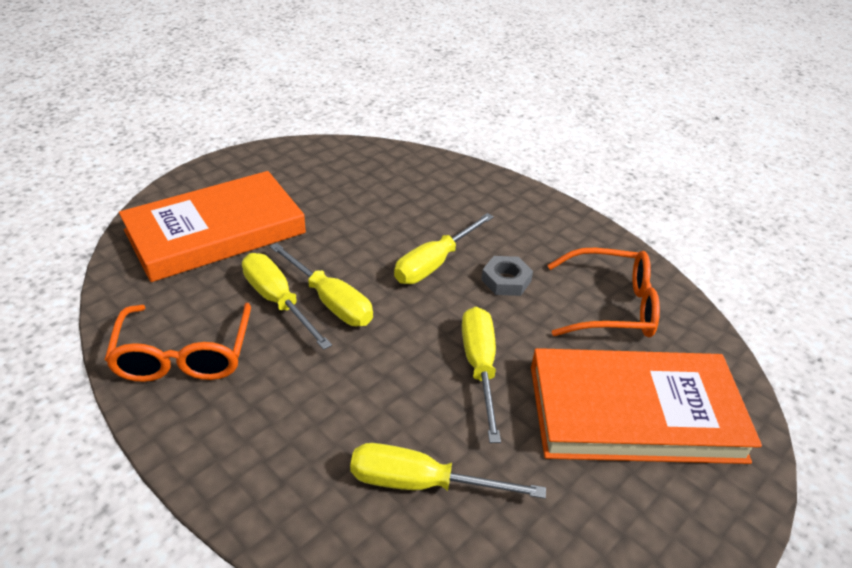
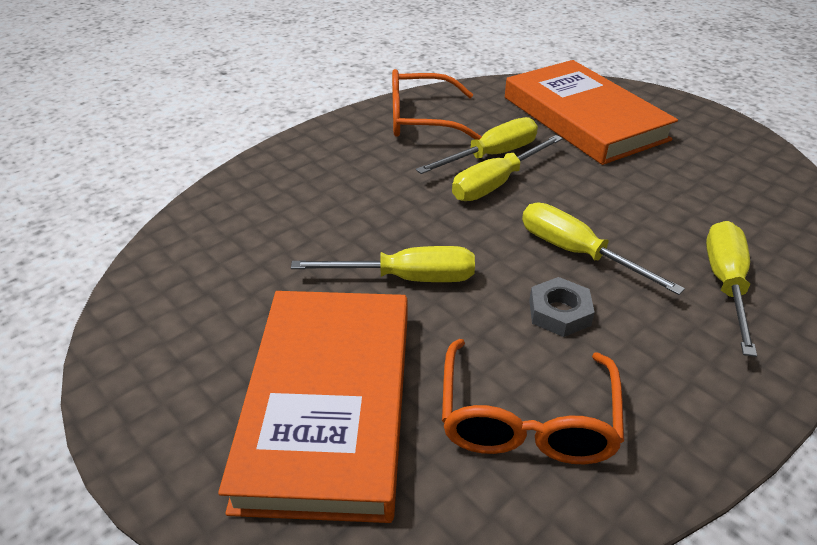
camera: 95 degrees right, 0 degrees up
yellow screwdriver [350,443,546,499] -> yellow screwdriver moved to [706,221,757,357]

